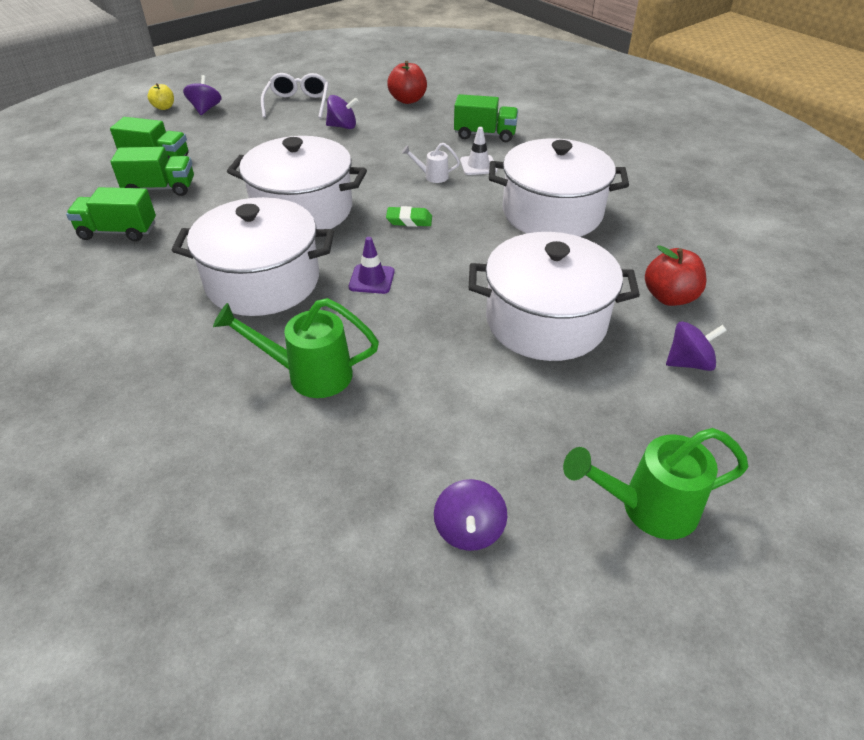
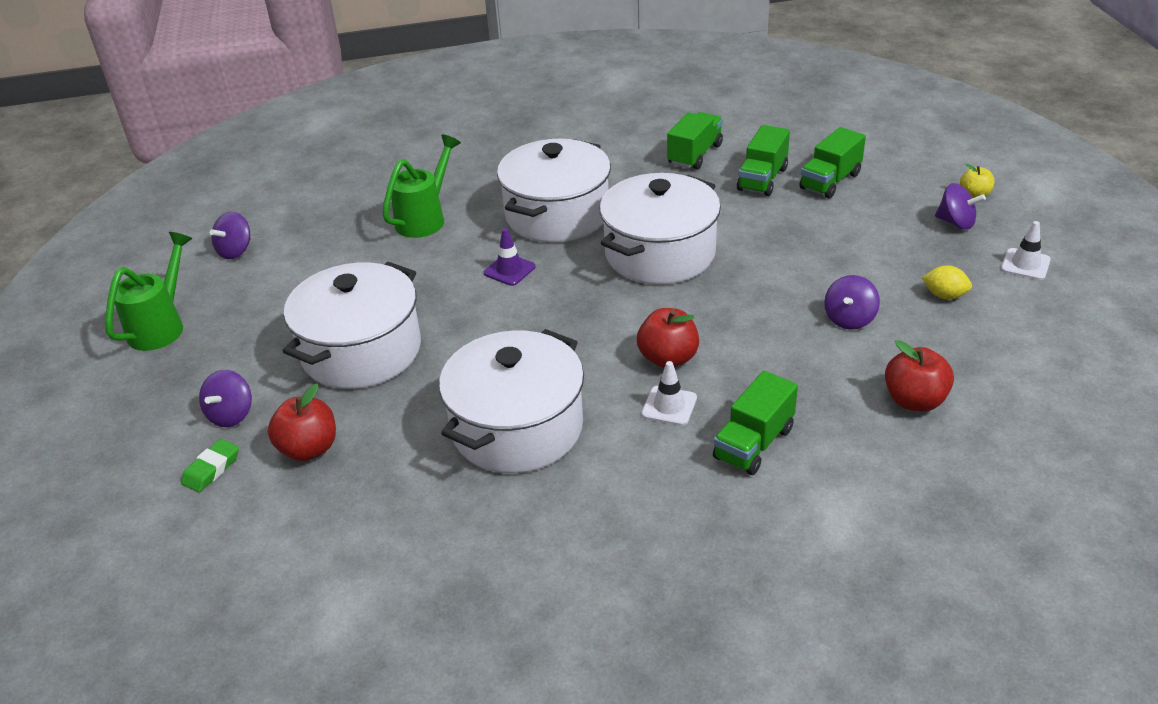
camera: 120 degrees right, 5 degrees down
white glasses [261,73,328,118] -> yellow lemon [922,265,972,299]
green eraser [386,206,432,227] -> green eraser moved to [181,439,239,492]
white watering can [402,143,460,183] -> red apple [637,308,699,368]
purple spinning top [434,479,507,551] -> purple spinning top turned 90 degrees counterclockwise [210,212,251,259]
none -> white traffic cone [1001,221,1051,280]

